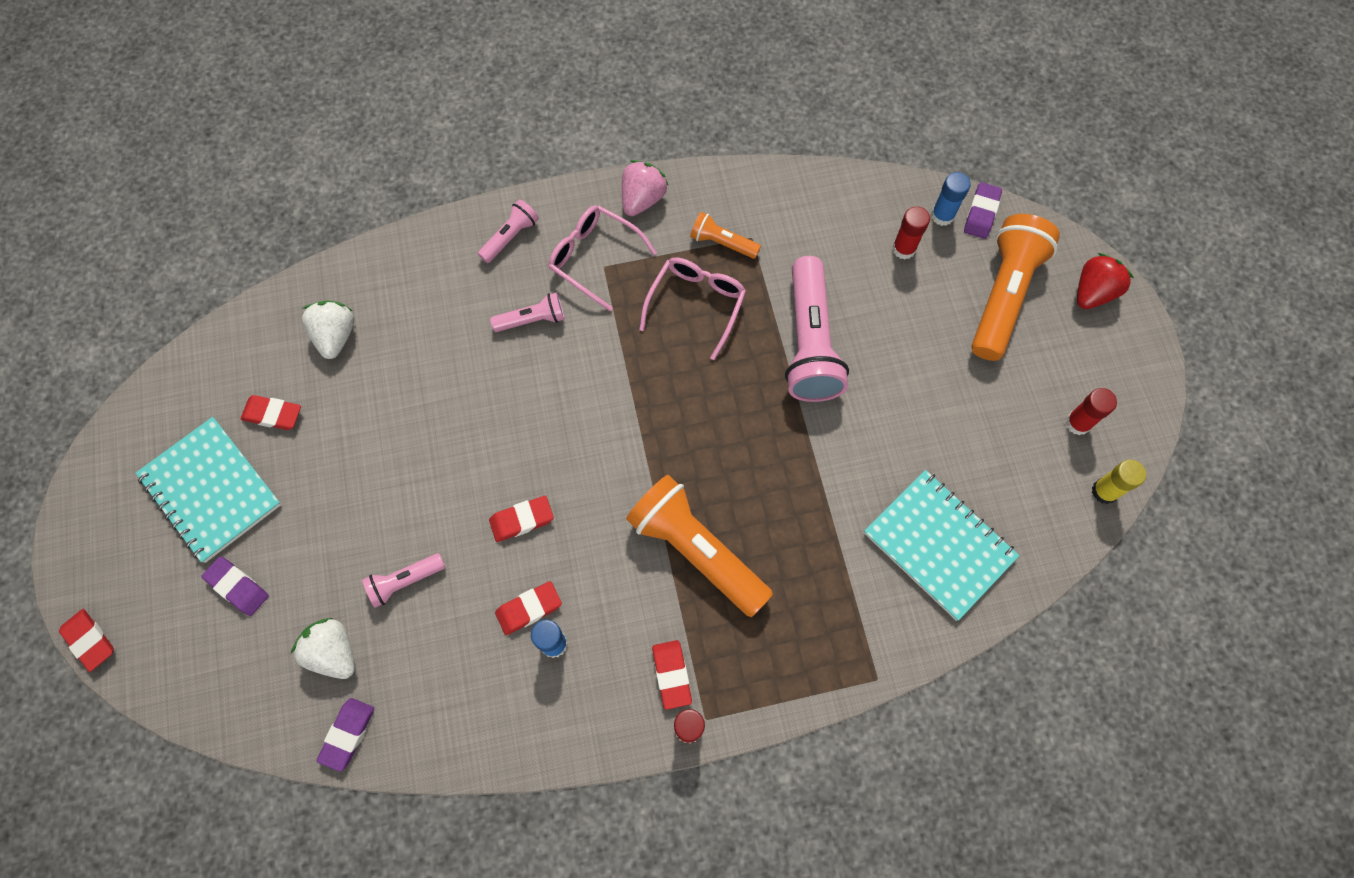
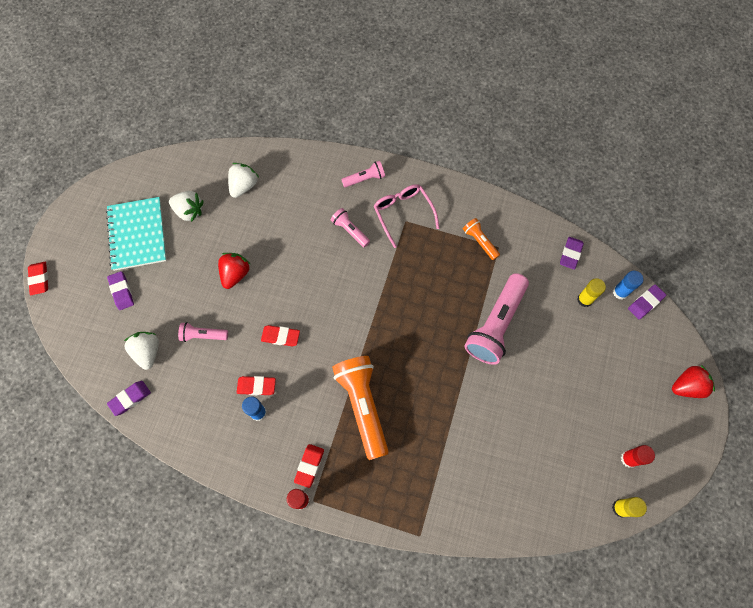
camera: 30 degrees right, 0 degrees up
red eraser [241,395,301,430] -> white strawberry [169,191,204,222]
pink flashlight [490,292,565,332] -> pink flashlight turned 150 degrees counterclockwise [331,208,370,247]
pink strawberry [622,160,669,216] -> none
pink glasses [639,257,746,360] -> none
turquoise notebook [864,470,1020,621] -> none
red glue stick [892,206,930,259] -> yellow glue stick [577,278,606,307]
orange flashlight [971,214,1060,361] -> none
none -> red strawberry [218,253,250,289]
none -> purple eraser [560,237,584,270]

